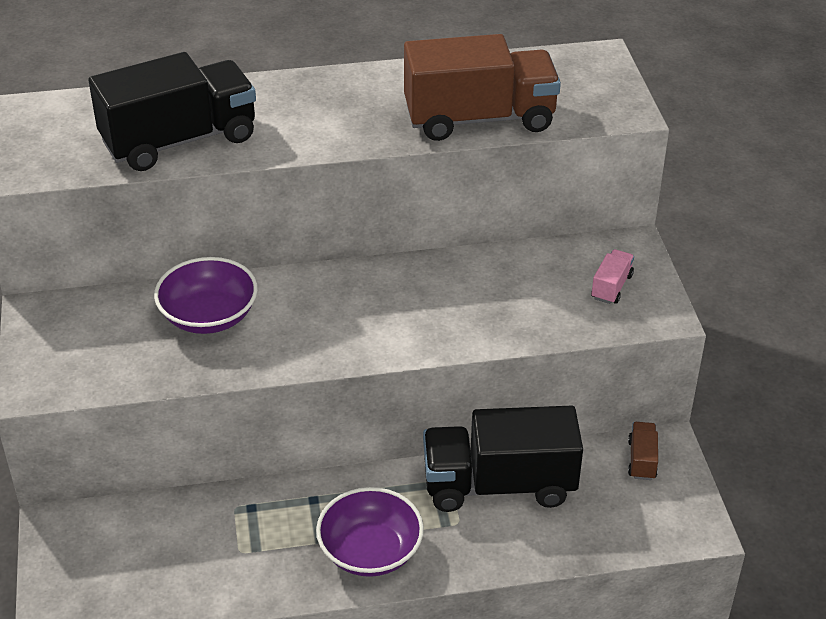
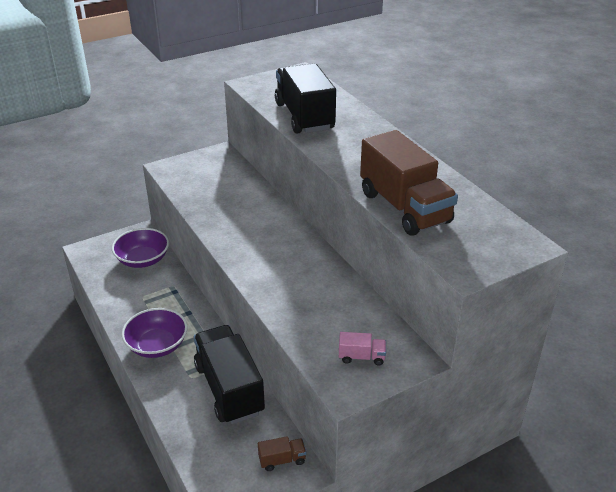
camera: 70 degrees right, 5 degrees down
black truck [88,52,256,171] -> black truck turned 150 degrees counterclockwise [275,64,336,134]
purple bowl [154,257,258,334] -> purple bowl moved to [112,228,169,268]

